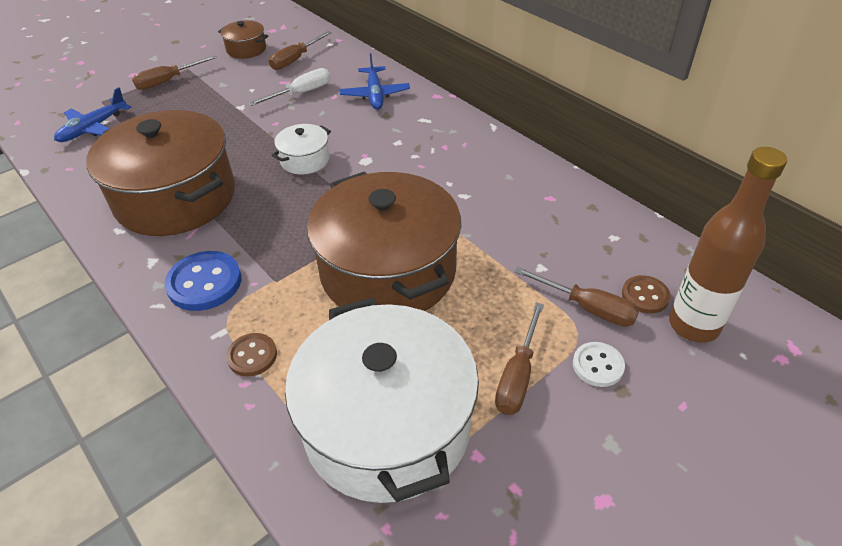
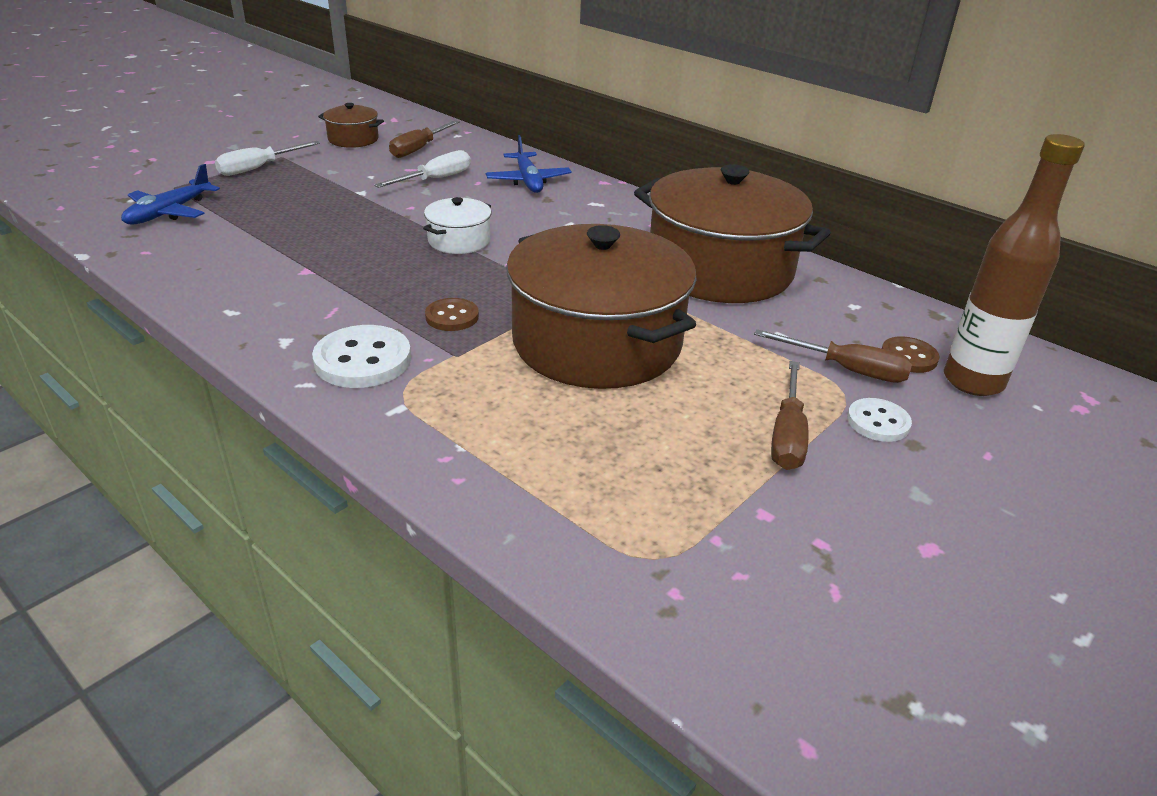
camera: 10 degrees left, 10 degrees down
brown pot [86,110,235,236] -> brown pot moved to [634,164,831,303]
brown screwdriver [132,55,217,90] -> white screwdriver [215,141,320,176]
blue button [164,251,241,311] -> white button [312,325,411,388]
brown button [226,333,277,377] -> brown button moved to [425,298,479,331]
white pot [285,297,479,503] -> none

